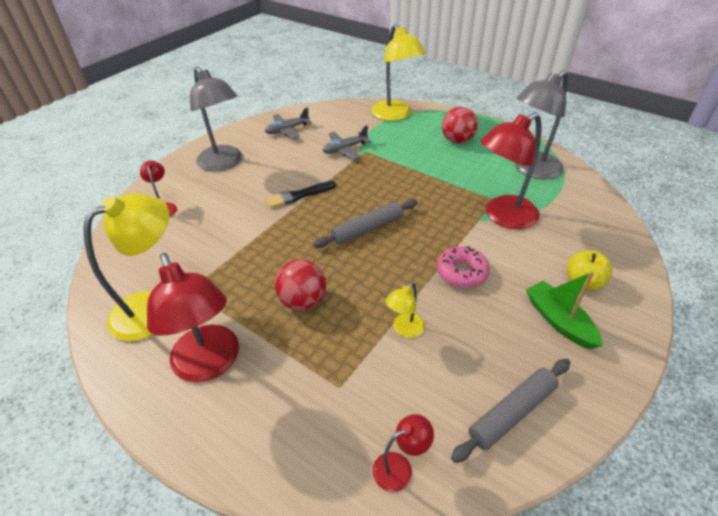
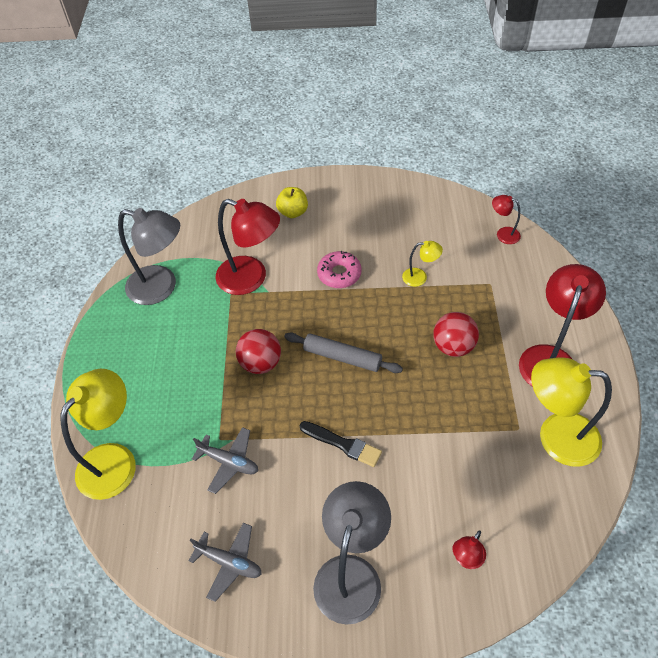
camera: 125 degrees left, 10 degrees up
red ball [442,107,478,144] -> red ball moved to [236,329,281,374]
grey rolling pin [451,359,570,463] -> none
green boat [526,271,603,349] -> none

